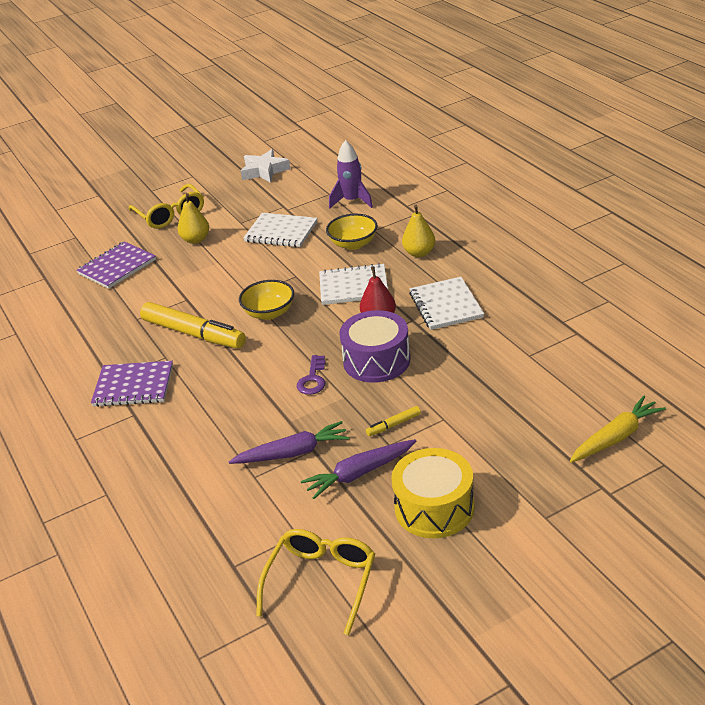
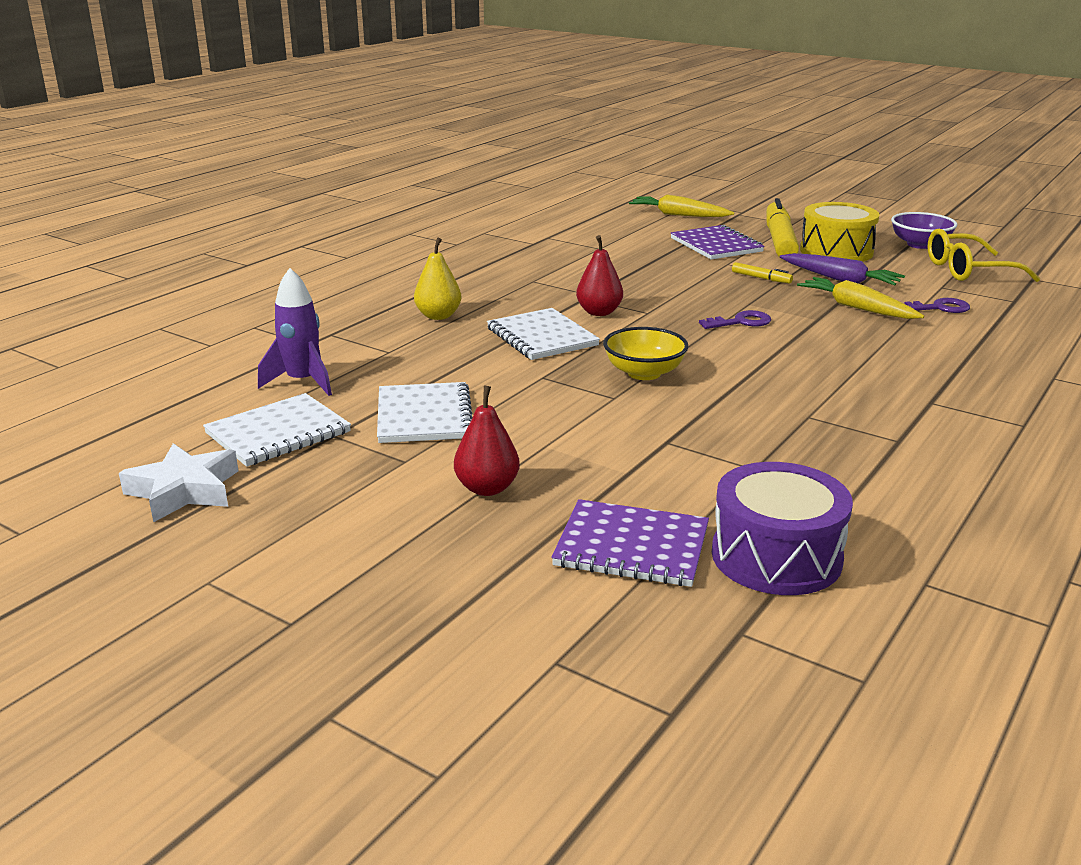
camera: 120 degrees left, 10 degrees down
purple notebook [91,361,173,407] -> purple notebook moved to [671,225,765,260]
yellow glasses [129,184,204,229] -> none
yellow marker [140,302,246,349] -> yellow marker moved to [766,198,799,257]
yellow pear [178,193,209,244] -> red pear [454,386,520,496]
purple carrot [229,421,349,464] -> yellow carrot [797,277,924,319]
yellow bowl [326,214,378,250] -> none
purple drum [339,310,410,383] -> purple drum moved to [712,462,853,595]
white notebook [409,277,484,330] -> white notebook moved to [203,393,351,467]
none -> purple bowl [891,212,957,249]
none -> purple key [904,298,970,313]

